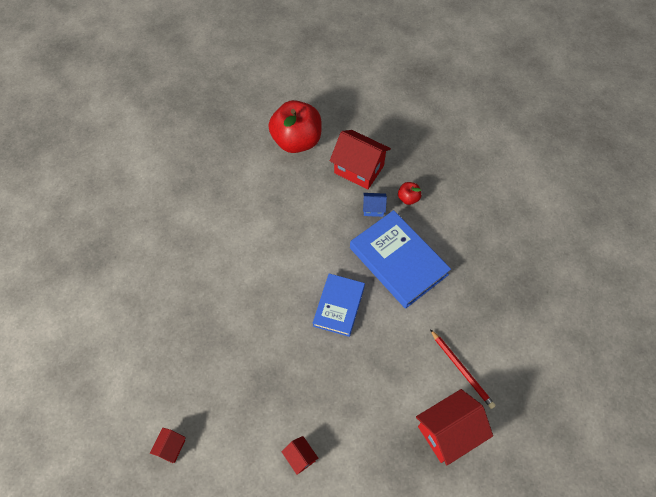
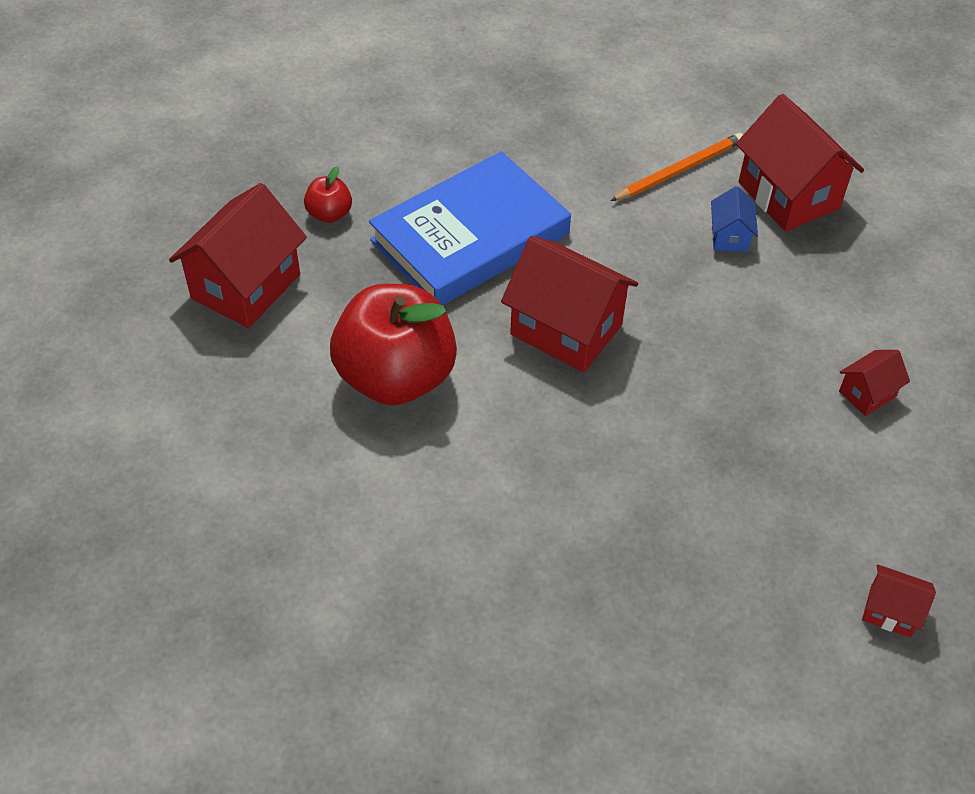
camera: 90 degrees left, 10 degrees down
red apple [269,100,322,153] -> red apple moved to [330,284,457,406]
blue book [313,273,365,337] -> red house [501,236,638,372]
blue house [363,193,387,217] -> blue house moved to [711,186,758,252]
red pencil [430,329,496,409] -> orange pencil [610,133,743,201]

